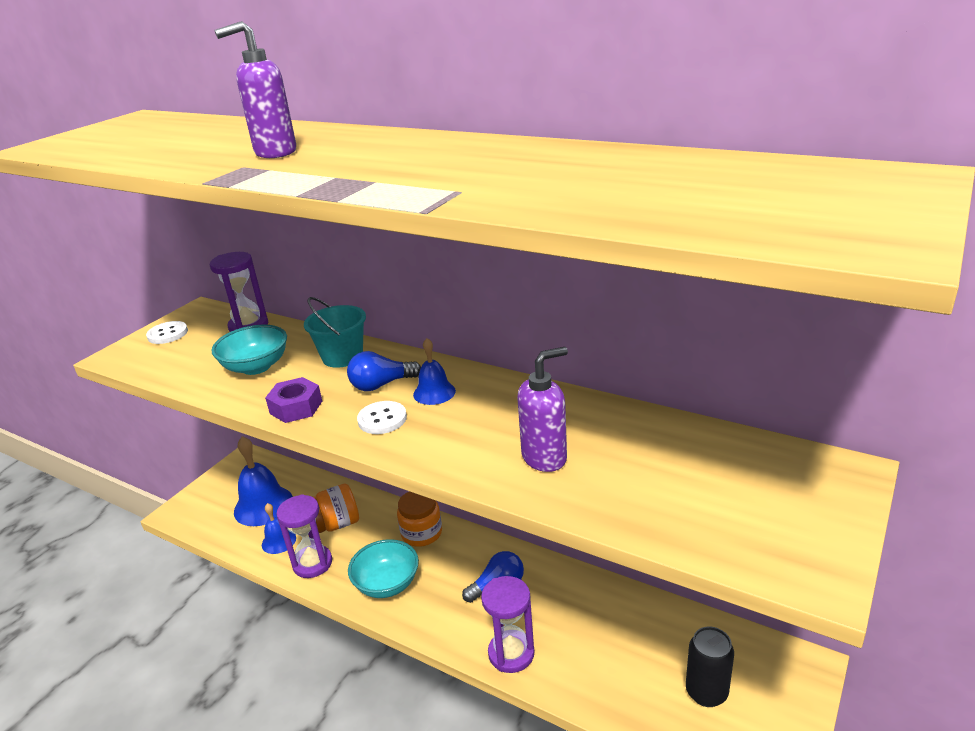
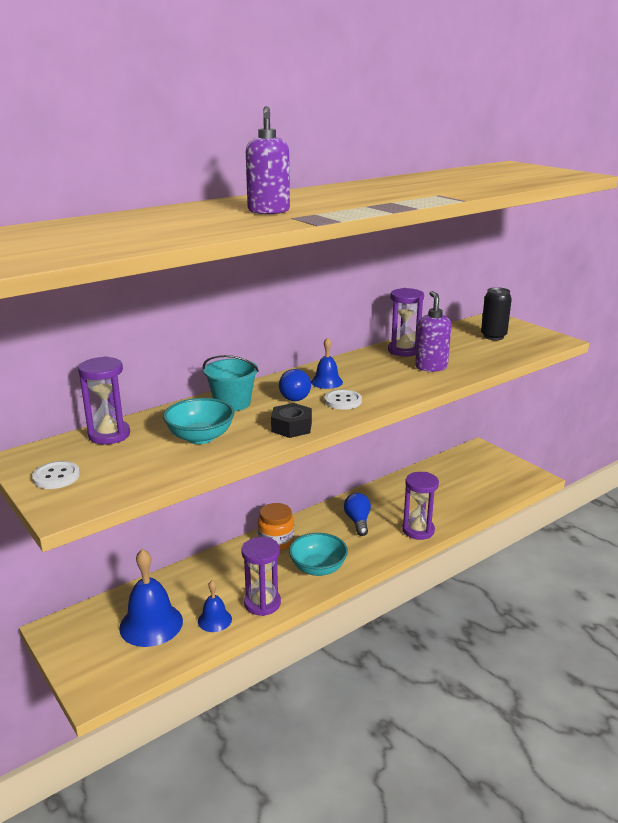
camera: 70 degrees left, 5 degrees down
purple nut [265,377,322,423] -> black nut [271,403,312,438]
orange jar [313,483,359,533] -> none
black can [686,627,734,707] -> black can moved to [481,287,512,340]
none -> purple hourglass [388,288,424,357]

